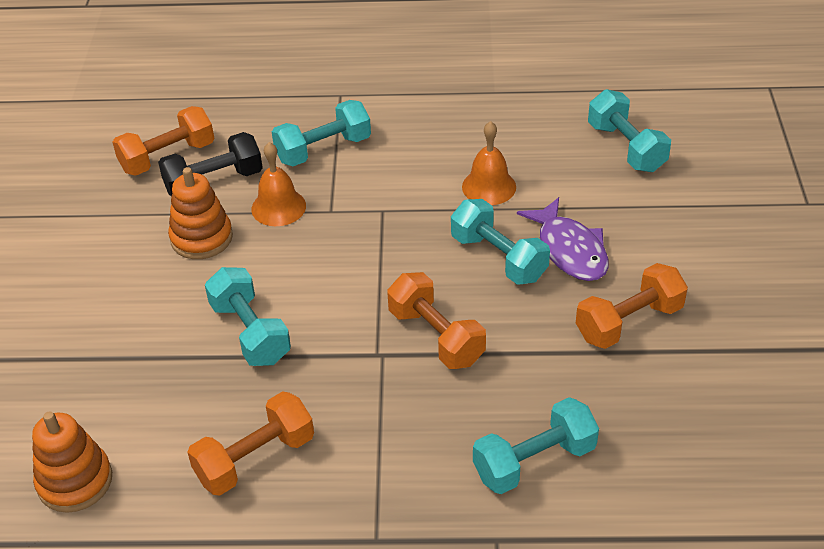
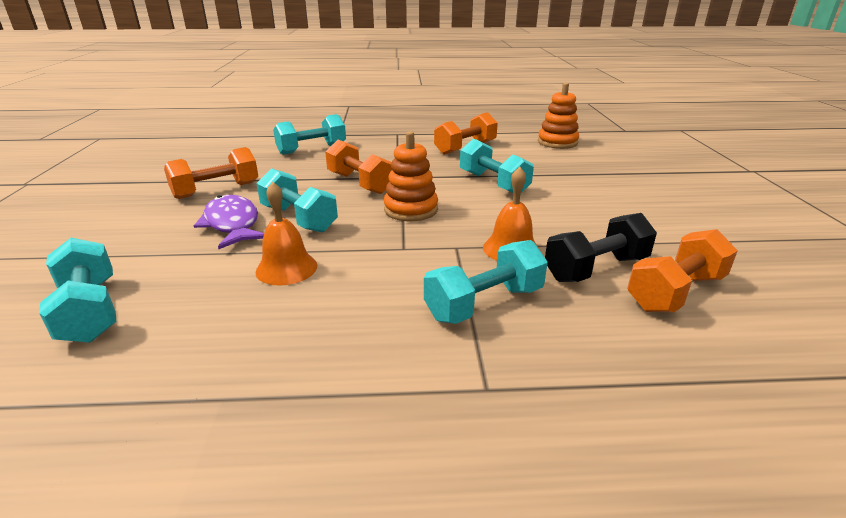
camera: 175 degrees right, 15 degrees down
orange stacking toy [168,167,233,259] -> orange stacking toy moved to [384,131,438,221]

